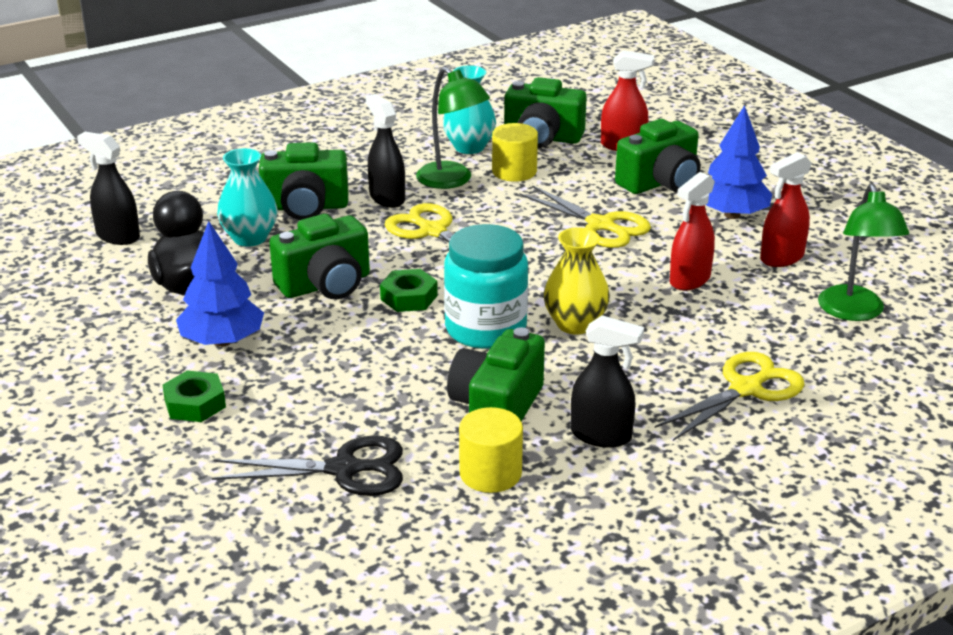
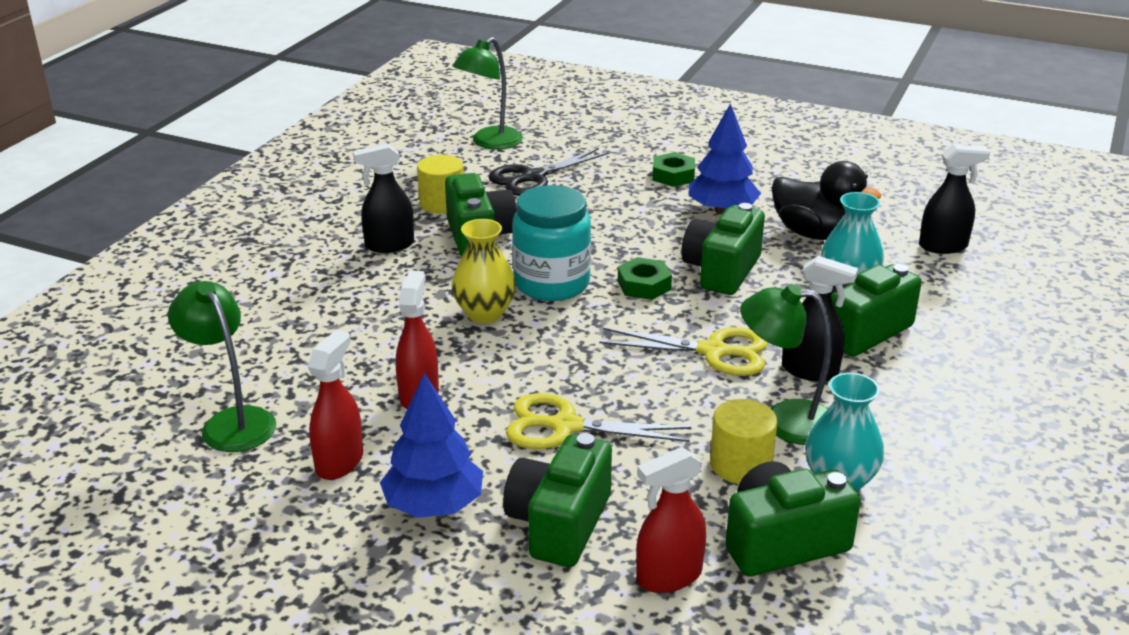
camera: 145 degrees right, 0 degrees up
yellow scissors [655,352,805,441] -> none
none -> green lamp [452,37,523,149]

